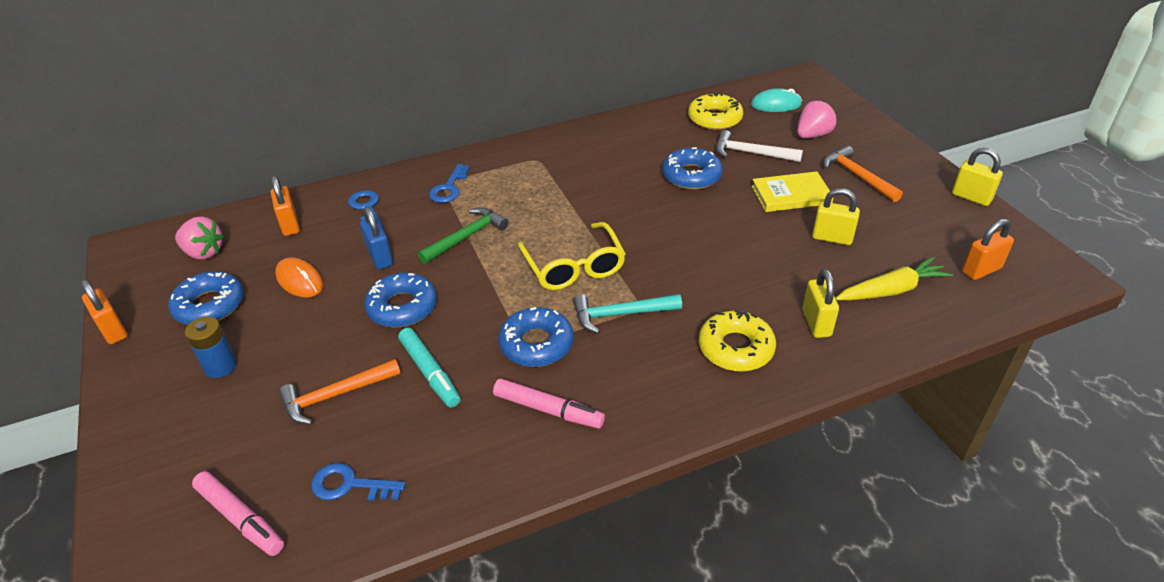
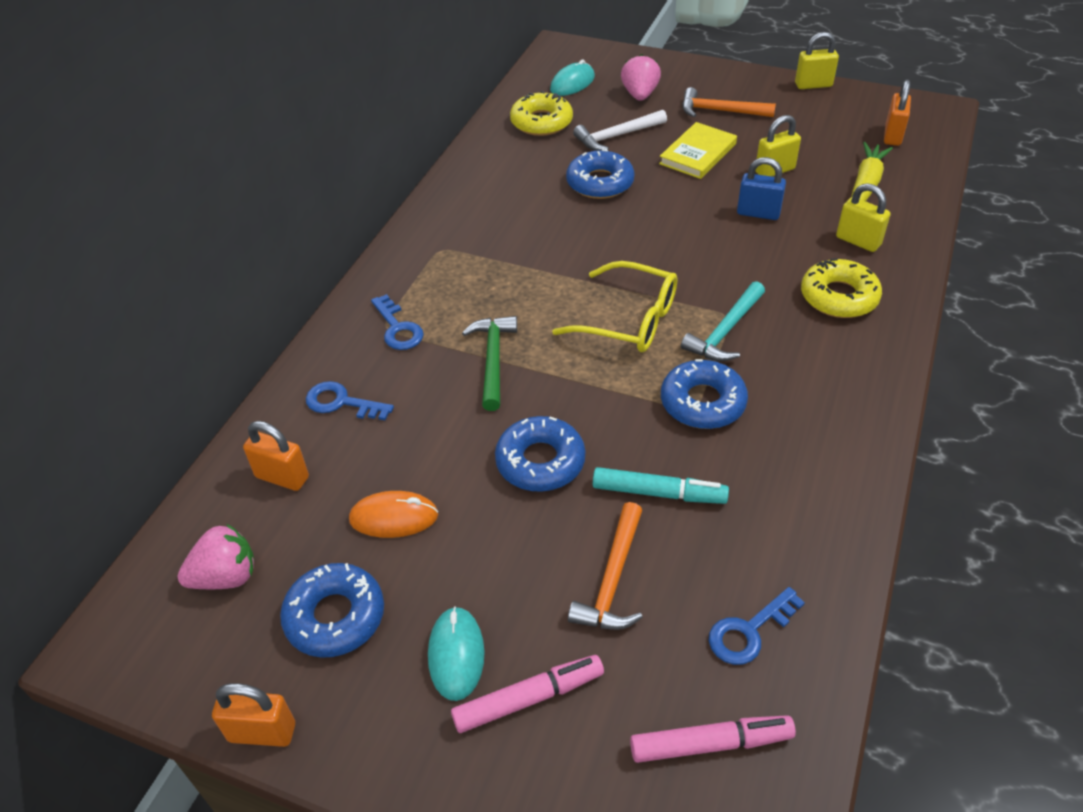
camera: 45 degrees left, 5 degrees up
blue battery [185,317,237,378] -> turquoise mouse [428,606,485,701]
blue padlock [360,207,393,269] -> blue padlock moved to [737,157,786,220]
pink marker [493,378,605,429] -> pink marker moved to [451,655,604,733]

